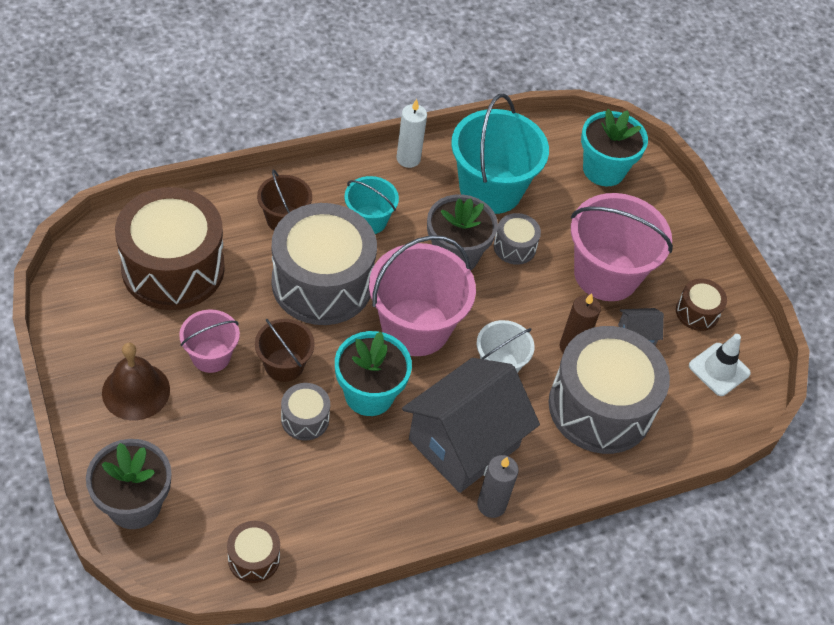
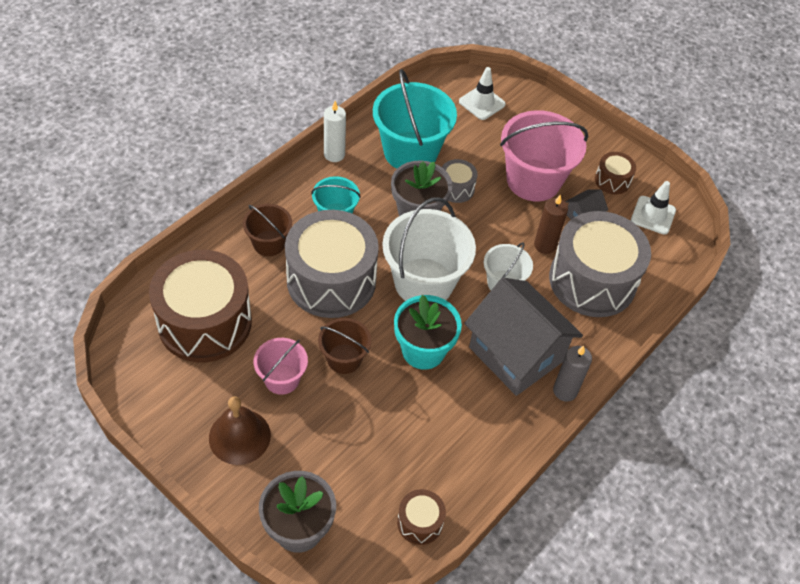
camera: 25 degrees left, 0 degrees up
grey drum [281,383,330,440] -> none
pink bucket [369,235,476,356] -> white bucket [382,197,476,301]
grey house [402,358,540,493] -> grey house turned 60 degrees counterclockwise [464,277,583,396]
turquoise flower pot [581,109,648,186] -> white traffic cone [459,67,506,120]

